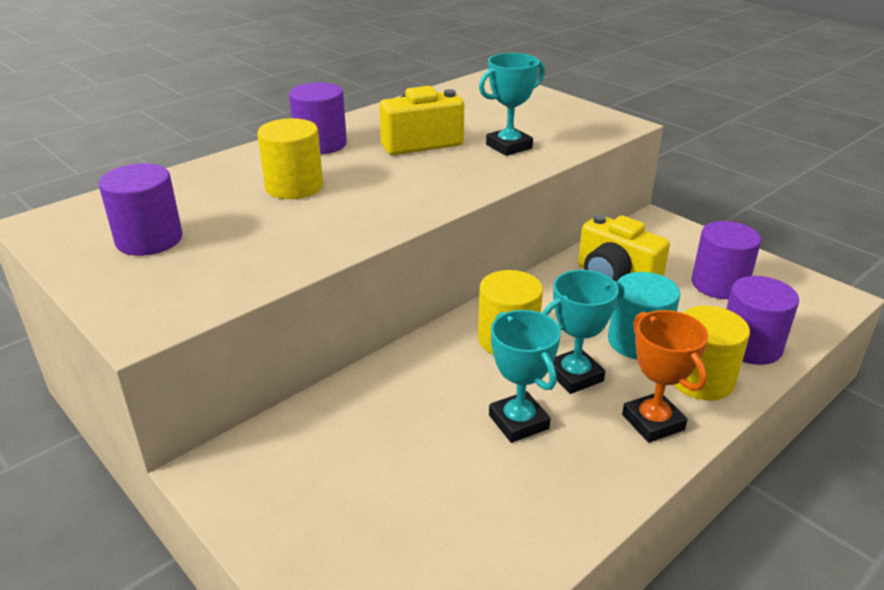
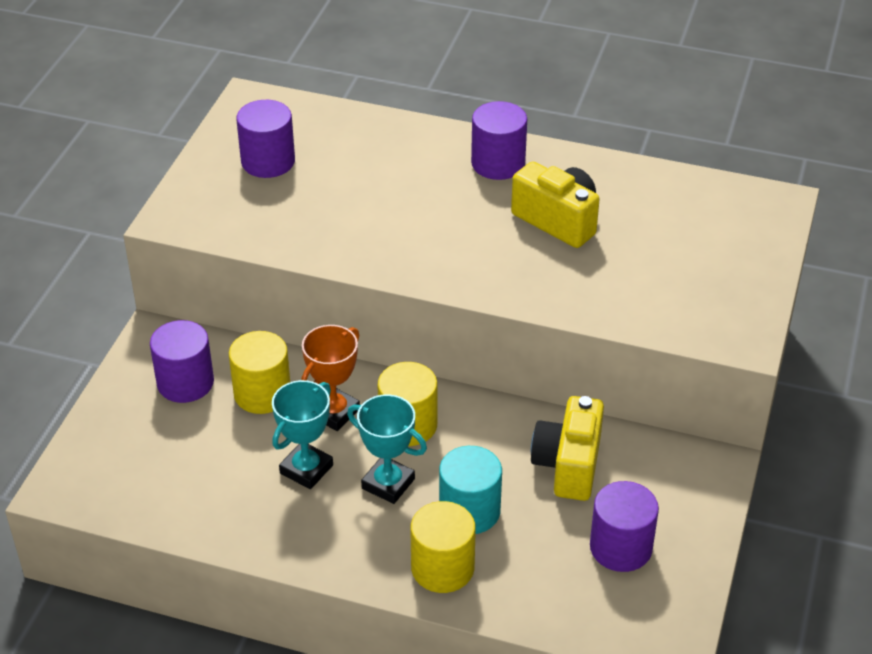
camera: 60 degrees right, 10 degrees up
yellow cylinder [257,118,323,199] -> yellow cylinder moved to [229,331,290,414]
turquoise trophy [479,53,545,156] -> none
orange trophy [622,310,709,443] -> orange trophy moved to [301,325,360,431]
purple cylinder [726,276,799,365] -> purple cylinder moved to [150,320,214,403]

